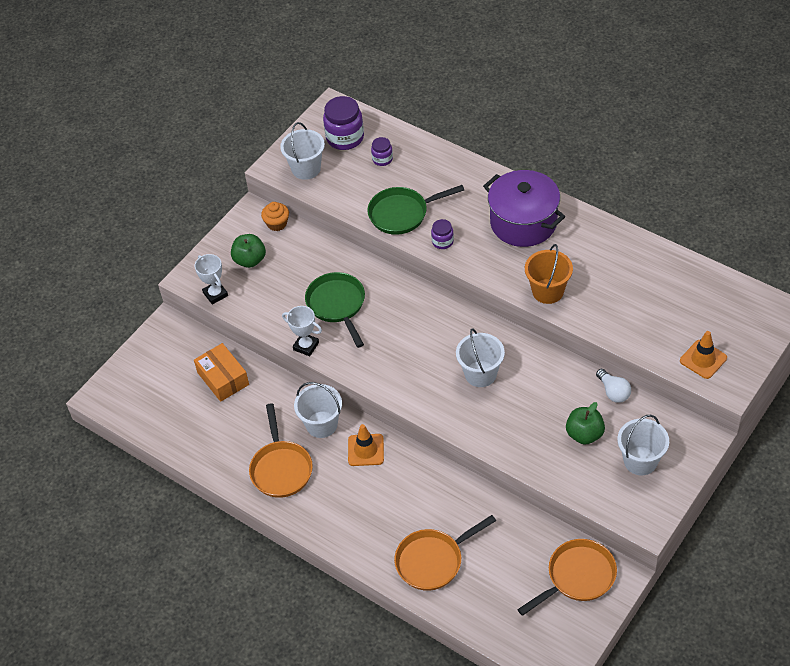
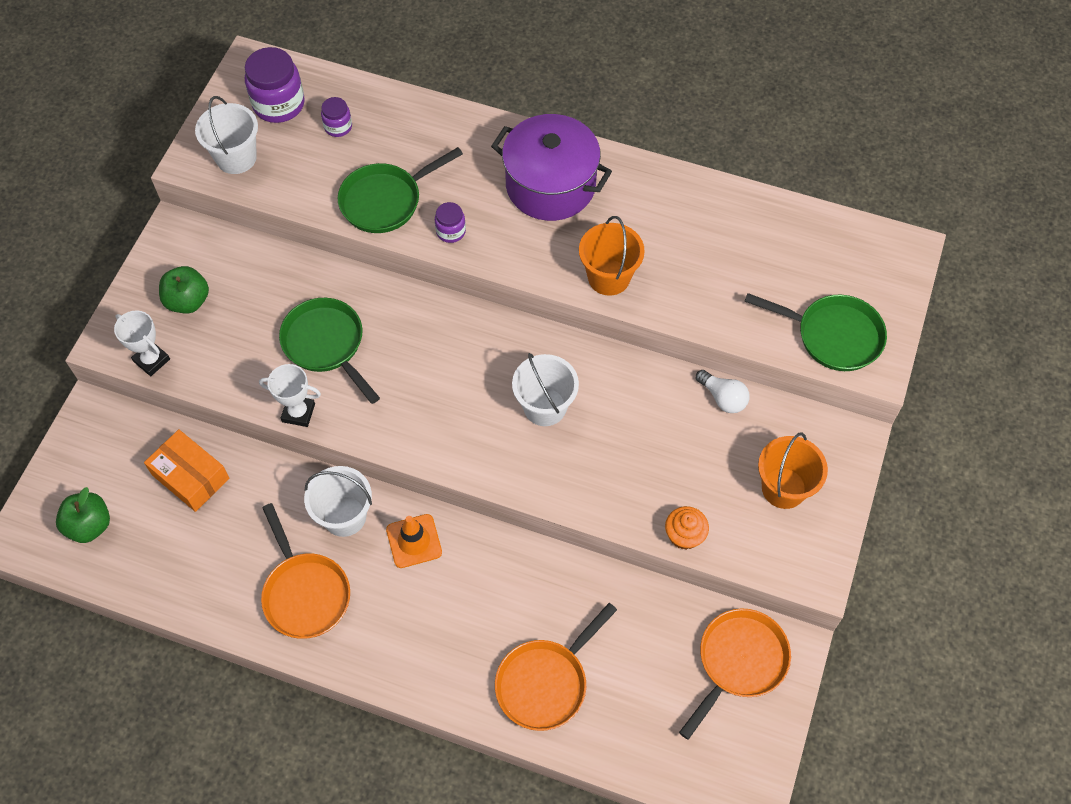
camera: 20 degrees left, 10 degrees up
orange cupcake [261,202,289,231] -> orange cupcake moved to [665,506,709,550]
green apple [566,402,605,445] -> green apple moved to [56,487,110,543]
white bucket [617,415,669,475] -> orange bucket [758,433,828,509]
orange traffic cone [680,331,727,379] -> green pan [744,293,887,371]

